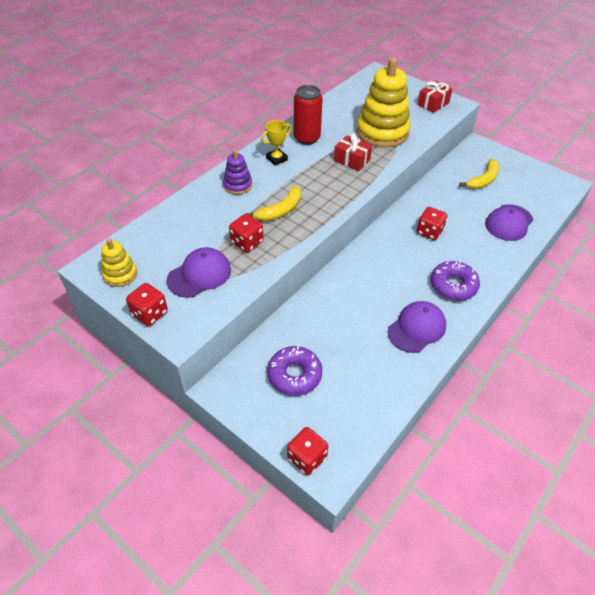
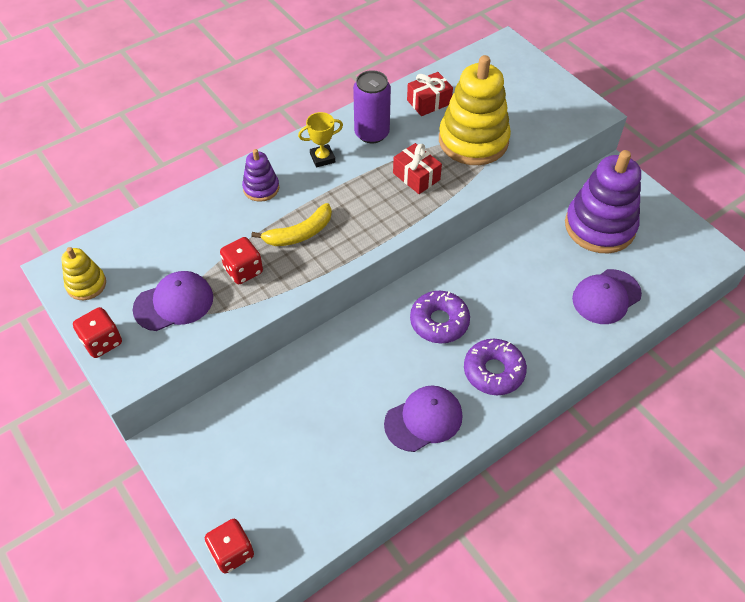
camera: 15 degrees right, 5 degrees up
purple donut [267,346,322,396] -> purple donut moved to [410,291,470,343]
red can [294,85,323,145] -> purple can [353,70,391,143]
red gift [417,81,452,113] -> red gift moved to [407,72,453,116]
red dice [417,207,447,240] -> none
yellow banana [459,159,499,189] -> purple stacking toy [565,150,641,253]

